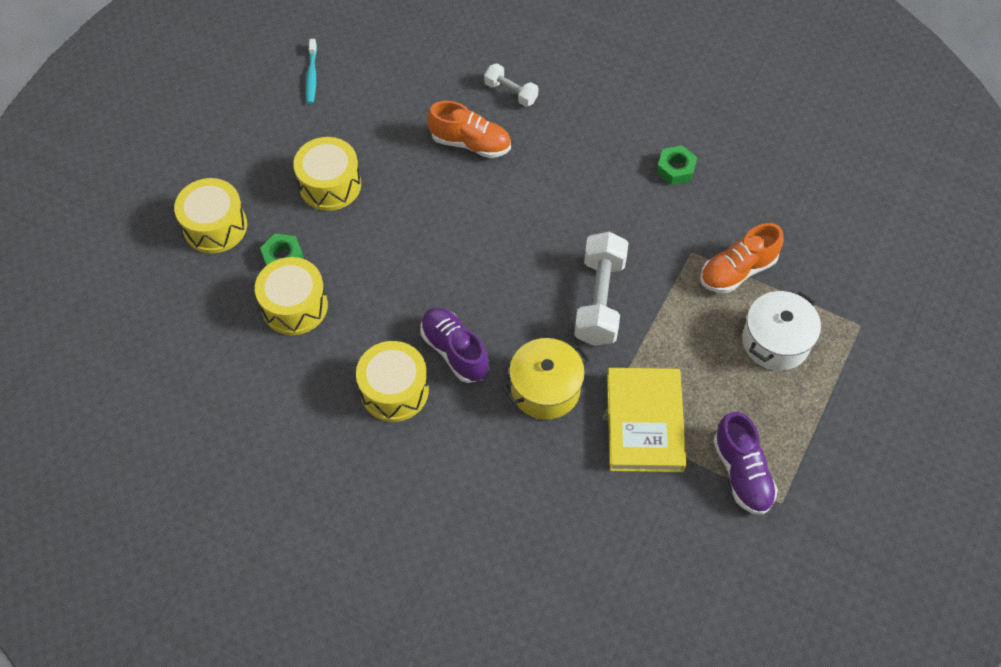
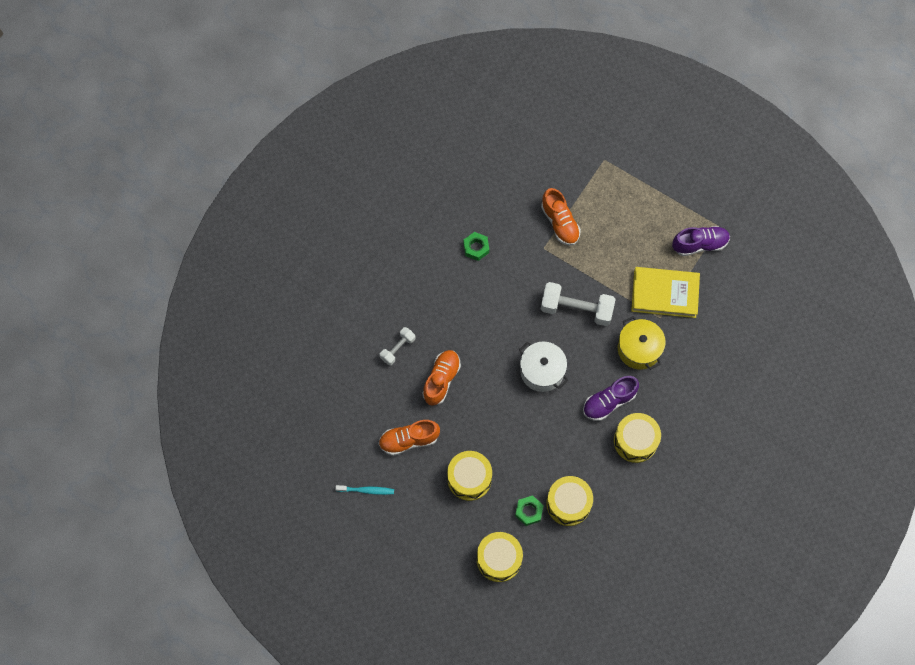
camera: 85 degrees left, 10 degrees up
white pot [742,291,821,371] -> white pot moved to [519,341,568,392]
none -> orange shoe [379,420,440,456]

